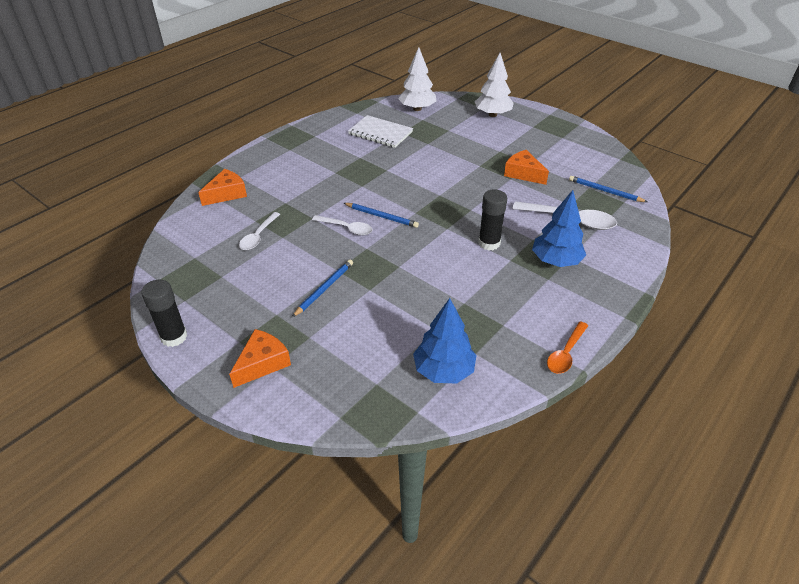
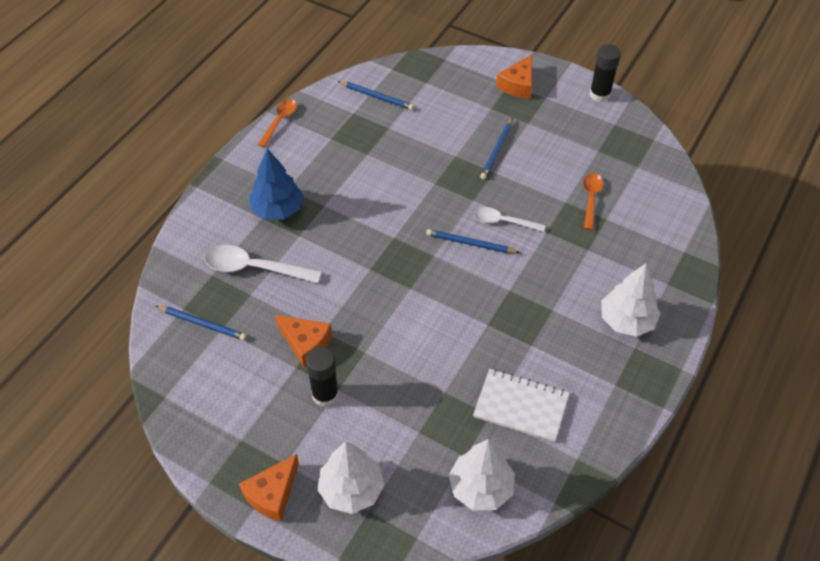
camera: 170 degrees right, 10 degrees up
orange cheese [198,169,247,206] -> orange cheese moved to [239,454,299,522]
white spoon [239,212,280,250] -> orange spoon [583,173,603,230]
blue tree [413,298,477,383] -> blue pencil [338,81,414,110]
black glue stick [478,189,507,250] -> black glue stick moved to [306,347,339,407]
none -> white tree [601,263,661,337]

